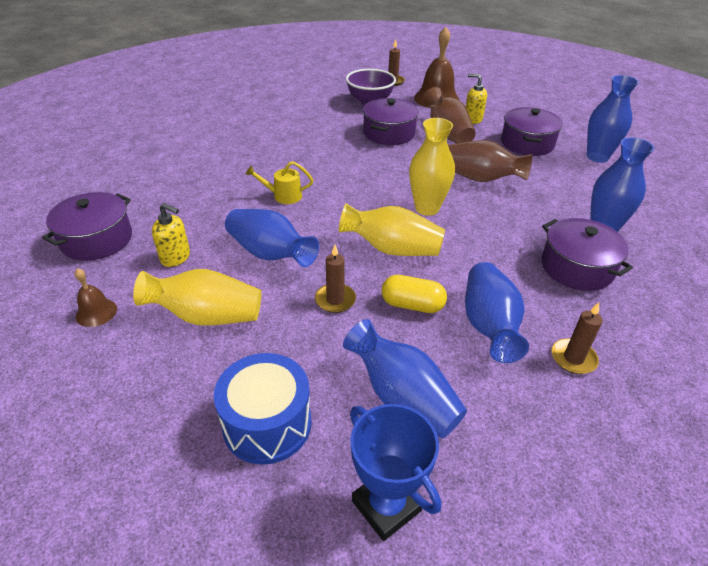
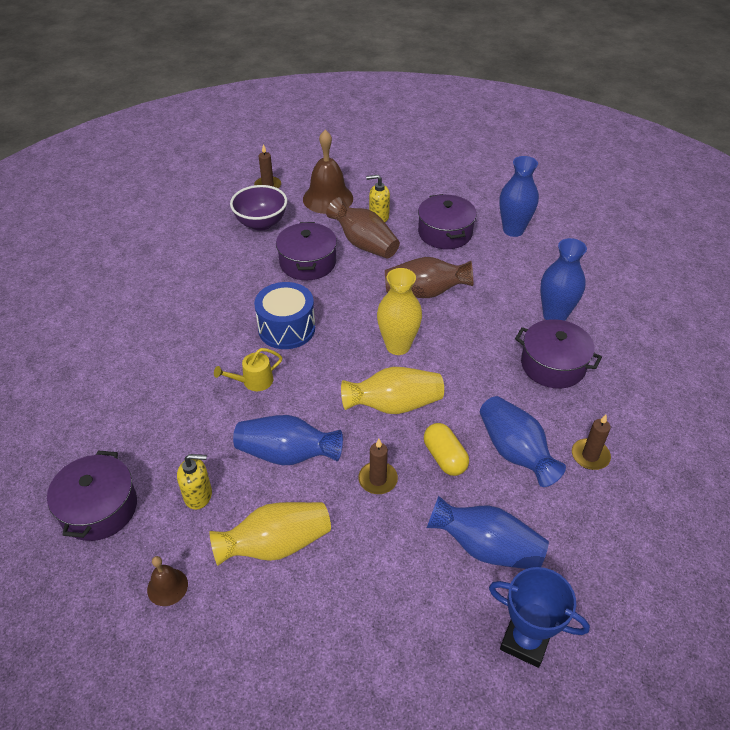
camera: 25 degrees left, 5 degrees up
blue drum [214,353,312,465] -> blue drum moved to [254,282,315,349]
yellow capsule [381,275,447,313] -> yellow capsule turned 75 degrees clockwise [424,423,469,476]

